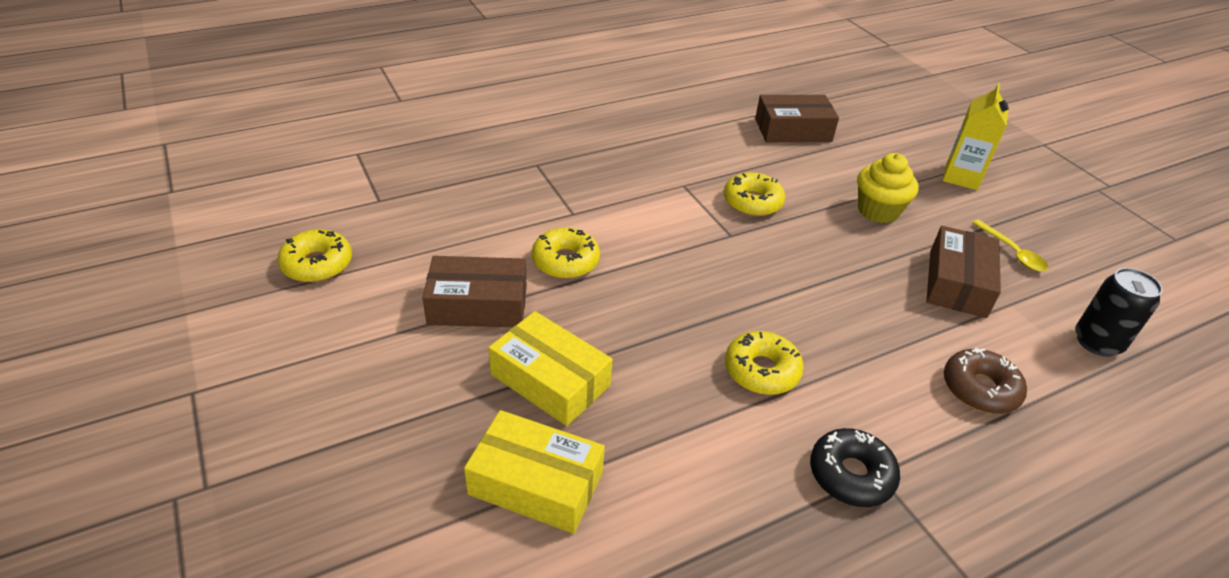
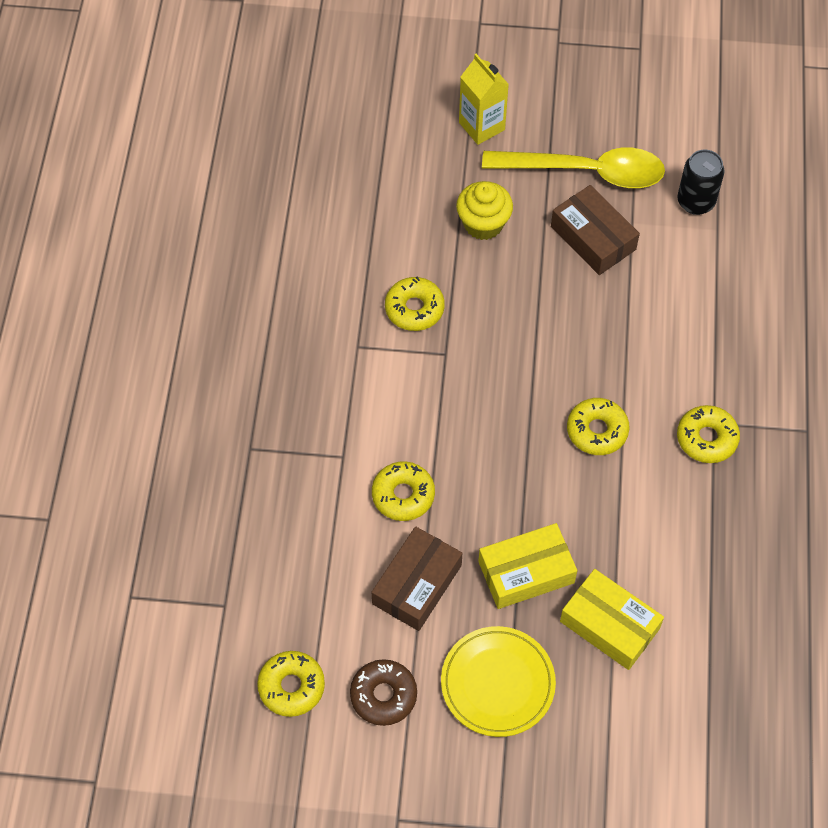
camera: 55 degrees left, 20 degrees up
yellow box [464,410,605,534] -> yellow box turned 75 degrees clockwise [560,569,664,670]
brown box [755,95,839,142] -> none
black donut [810,428,900,507] -> yellow donut [677,405,740,463]
brown donut [944,348,1027,414] -> brown donut moved to [350,659,417,726]
yellow spoon [972,220,1048,272] -> yellow spoon [482,148,665,188], size x2.26
none -> yellow plate [441,626,556,737]

